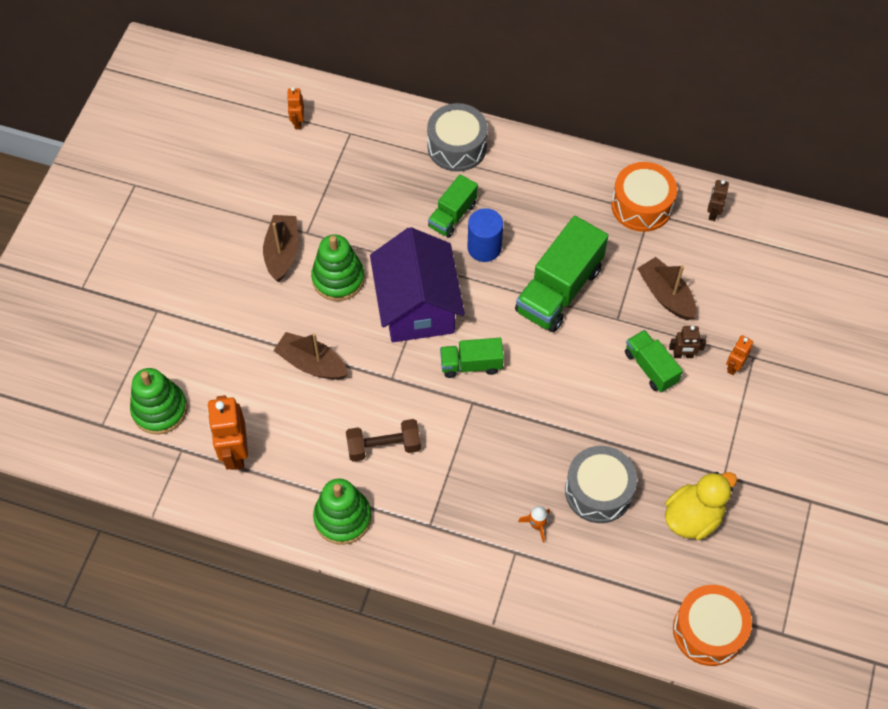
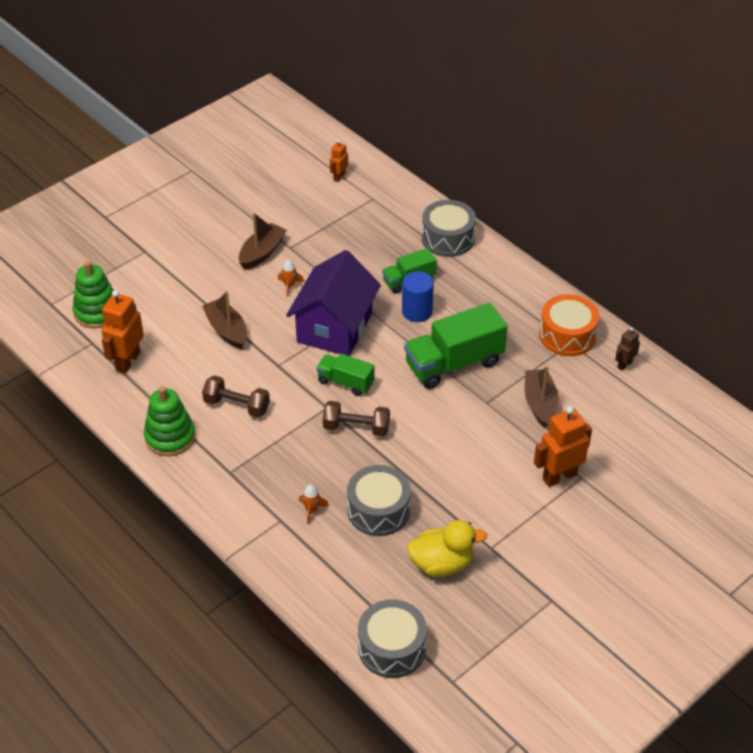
camera: 30 degrees right, 15 degrees down
green stacking toy [311,235,365,301] -> orange rocket [278,260,304,297]
green truck [625,330,683,392] -> none
brown robot [669,326,706,358] -> none
orange drum [673,585,752,666] -> grey drum [358,599,427,678]
orange robot [726,335,753,375] -> orange robot [534,406,592,487], size x1.86
none -> brown dumbbell [323,401,390,437]

